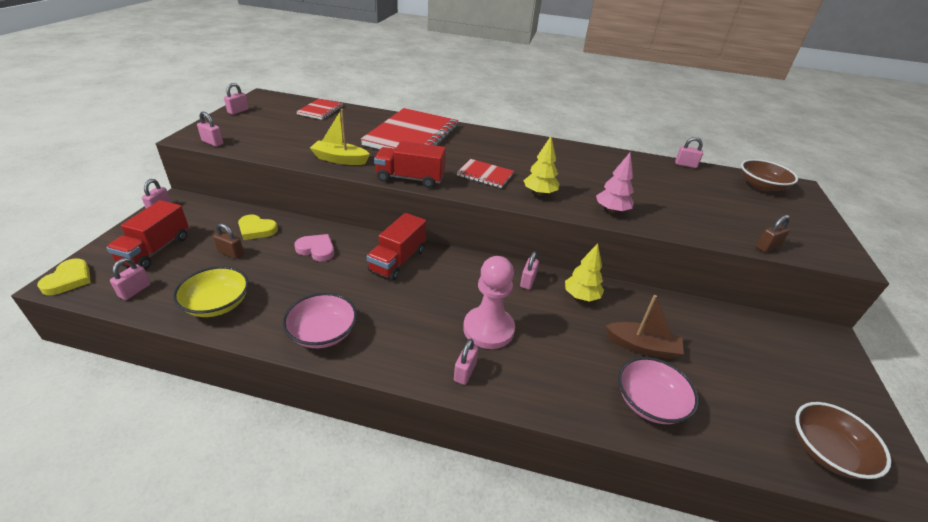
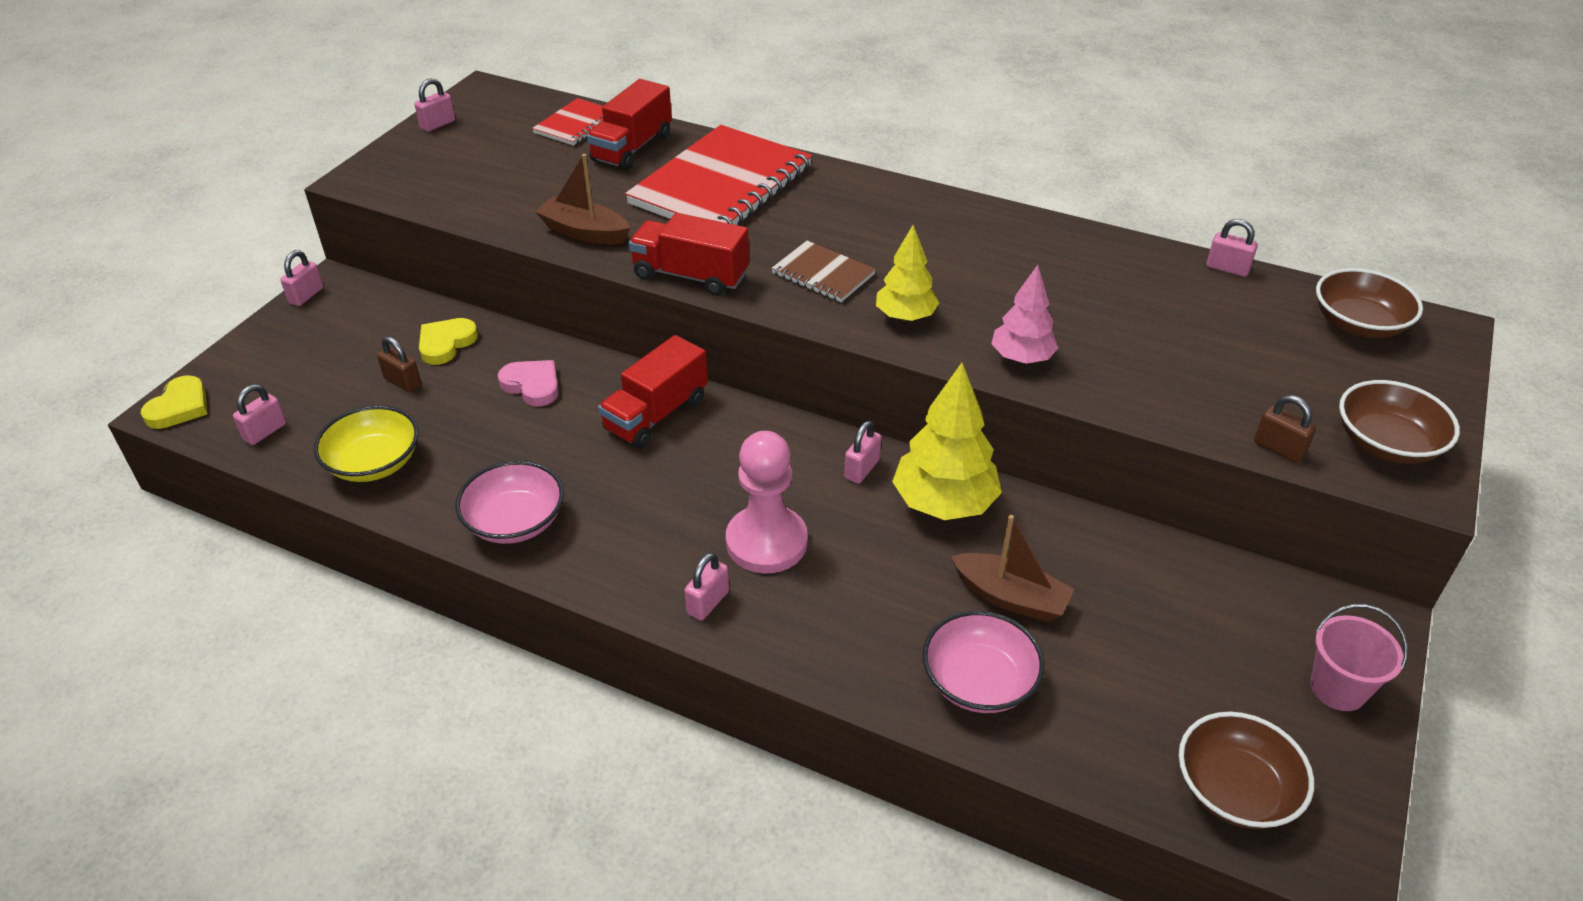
camera: 15 degrees right, 5 degrees up
red truck [106,200,189,270] -> red truck moved to [587,79,672,170]
pink padlock [197,112,223,147] -> none
yellow heart [238,214,278,240] -> yellow heart turned 90 degrees clockwise [419,318,478,365]
yellow boat [310,109,370,165] -> brown boat [535,154,630,244]
red notebook [457,159,514,188] -> brown notebook [772,241,876,302]
yellow tree [565,243,604,302] -> yellow tree [892,363,1002,520], size x1.61
brown padlock [756,215,790,252] -> brown padlock turned 60 degrees clockwise [1254,395,1316,463]
none -> pink bucket [1310,604,1408,711]
none -> brown bowl [1339,380,1460,464]

